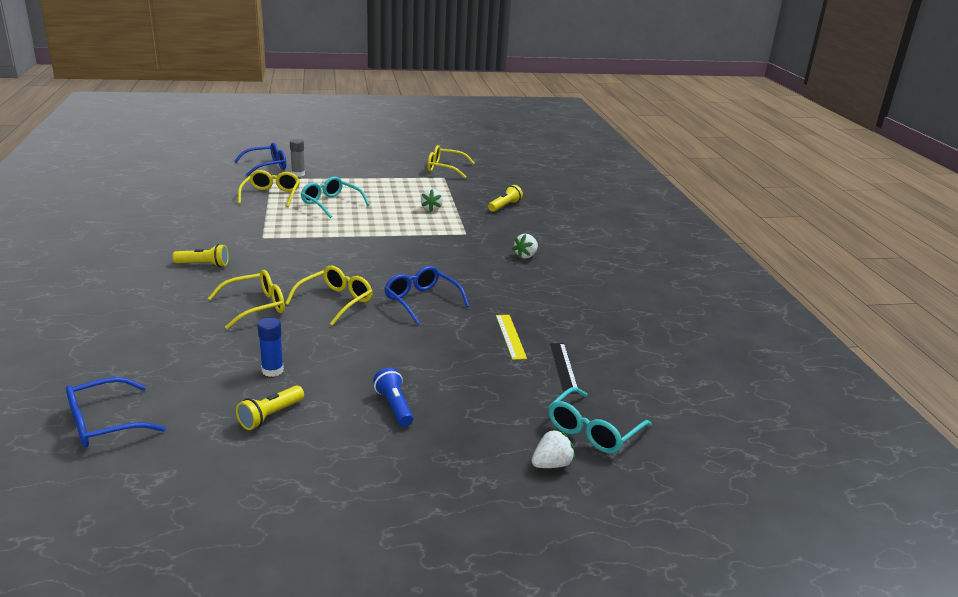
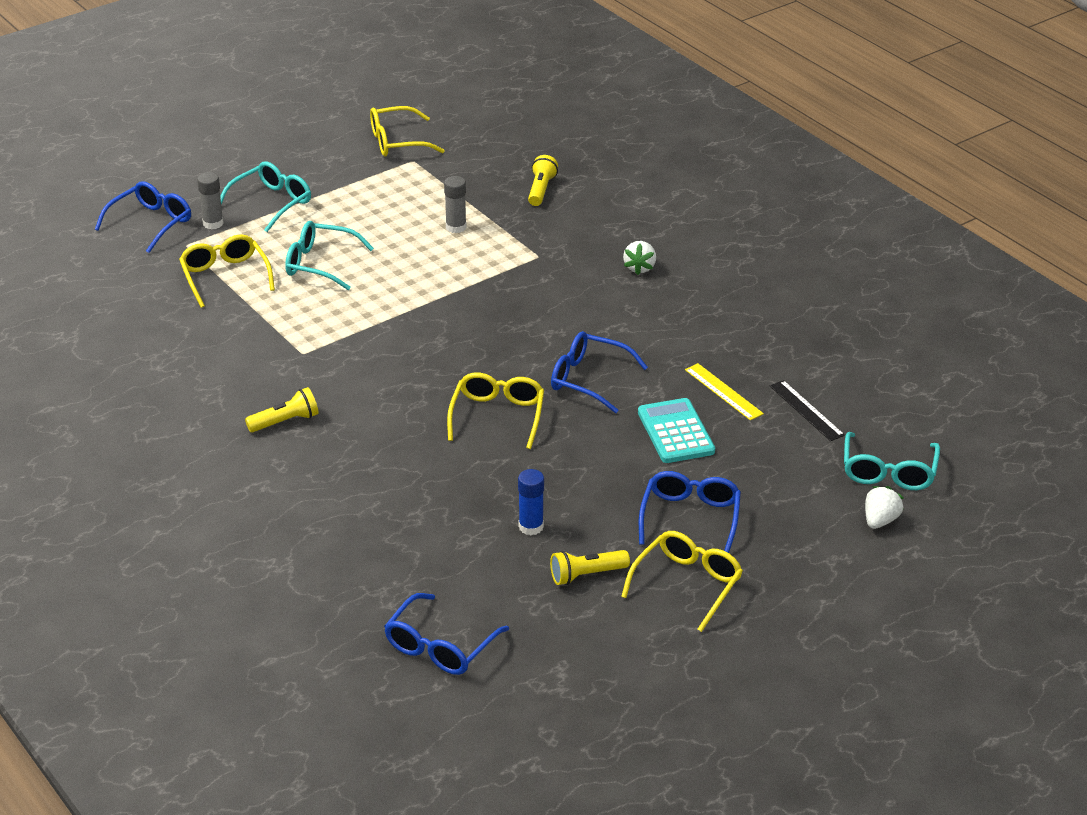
camera: 25 degrees left, 10 degrees up
yellow glasses [208,270,285,329] -> yellow glasses moved to [621,531,743,632]
yellow flashlight [236,386,304,430] -> yellow flashlight turned 60 degrees clockwise [550,550,630,585]
blue flashlight [373,368,413,427] -> blue glasses [639,471,741,553]
white strawberry [421,189,443,211] -> grey glue stick [444,176,467,233]
none -> turquoise glasses [220,161,311,232]
none -> turquoise calculator [638,398,715,463]

